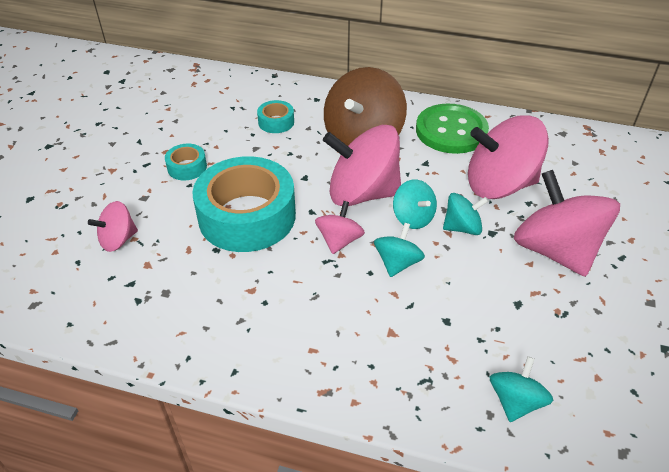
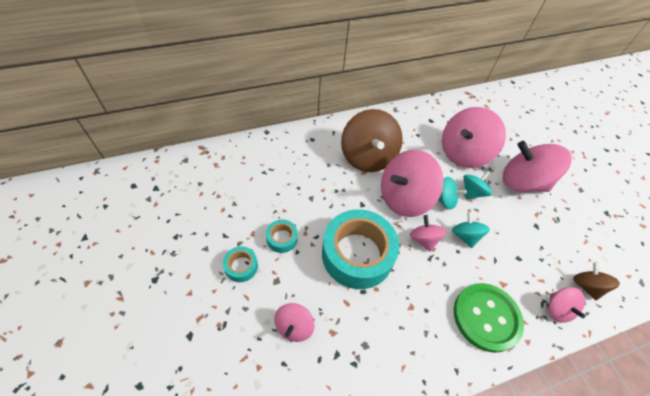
camera: 40 degrees left, 10 degrees up
turquoise tape [257,100,294,133] -> turquoise tape moved to [223,246,258,282]
green button [416,104,489,154] -> green button moved to [454,283,524,353]
turquoise spinning top [490,356,553,422] -> brown spinning top [573,262,620,300]
none -> pink spinning top [548,287,586,323]

